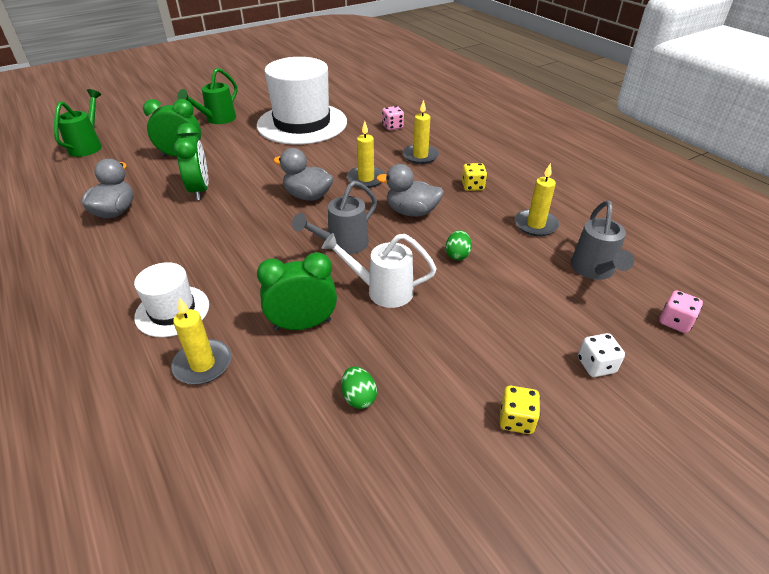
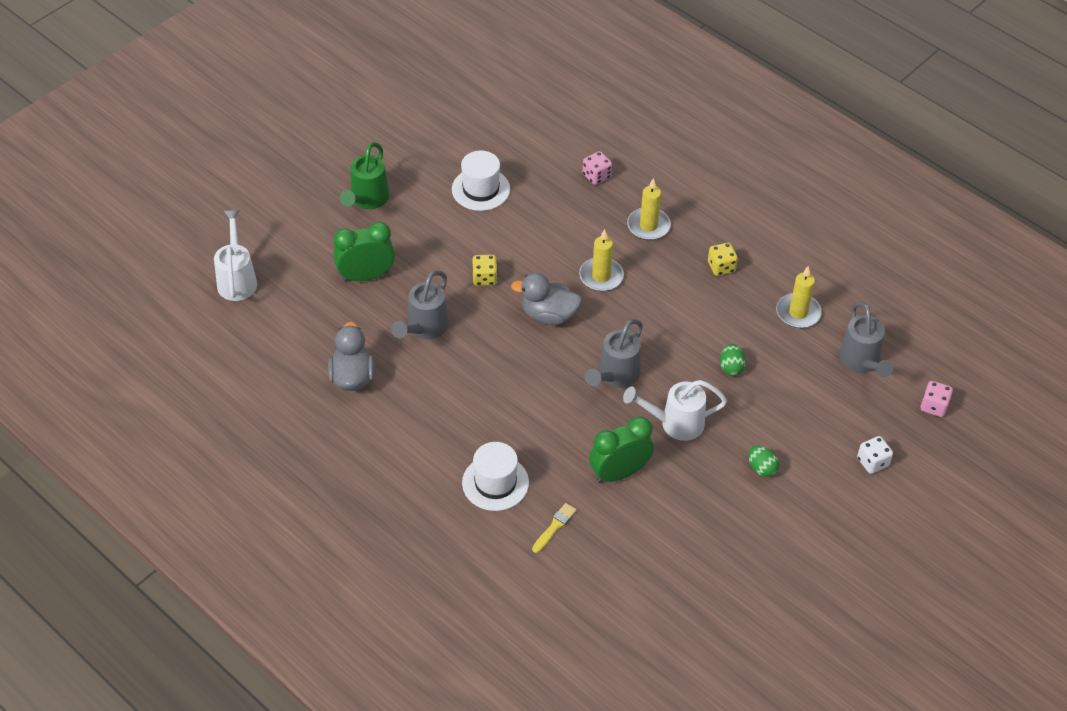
camera: 15 degrees left, 10 degrees up
green watering can [54,89,102,157] -> white watering can [214,210,257,301]
yellow candle [171,297,231,385] -> yellow brush [532,503,576,553]
green clock [174,123,208,200] -> grey watering can [391,271,449,339]
white hat [257,57,347,145] -> white hat [452,151,510,211], size x0.50
green egg [341,366,377,409] -> green egg moved to [749,446,779,477]
grey duck [376,164,444,217] -> none
yellow dice [500,386,540,434] -> yellow dice moved to [472,255,498,286]

